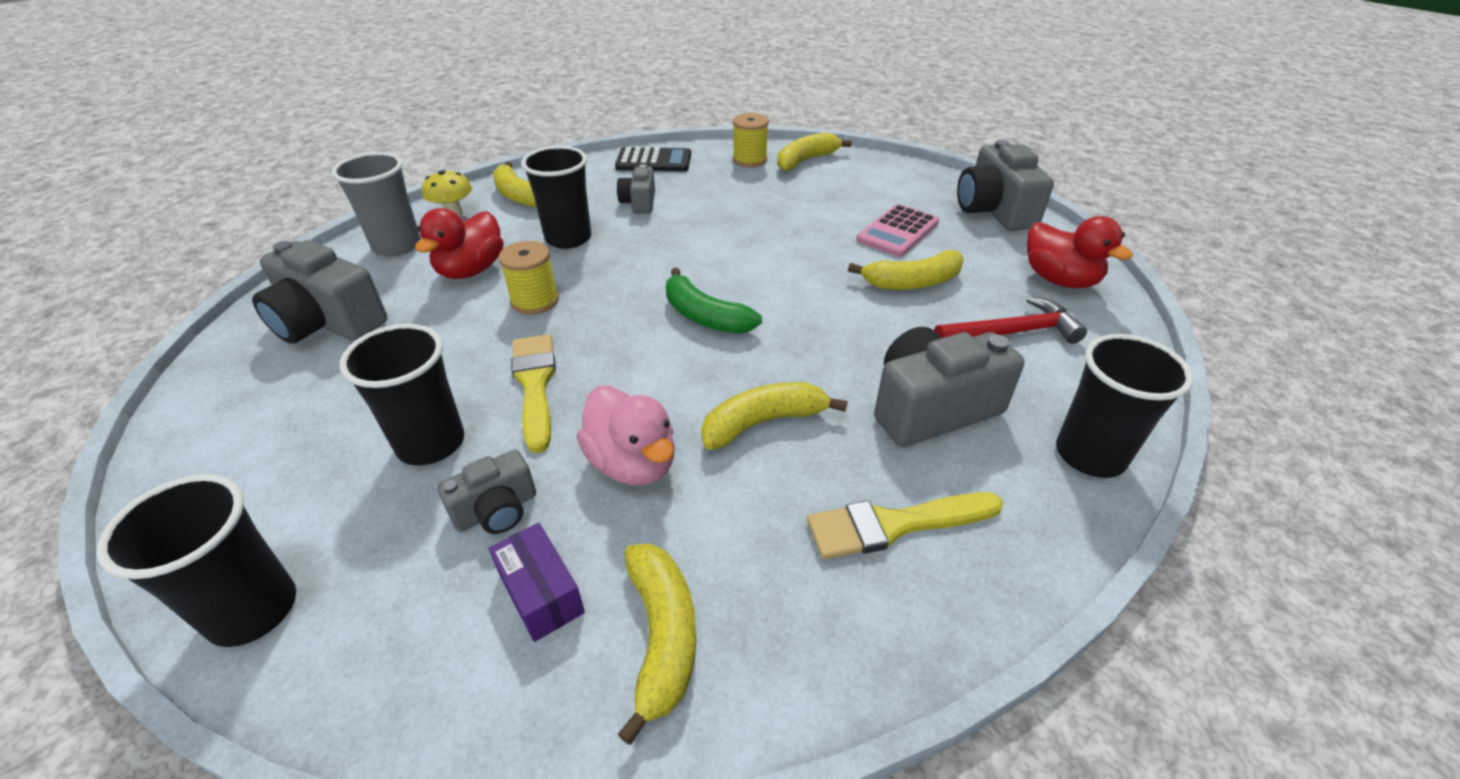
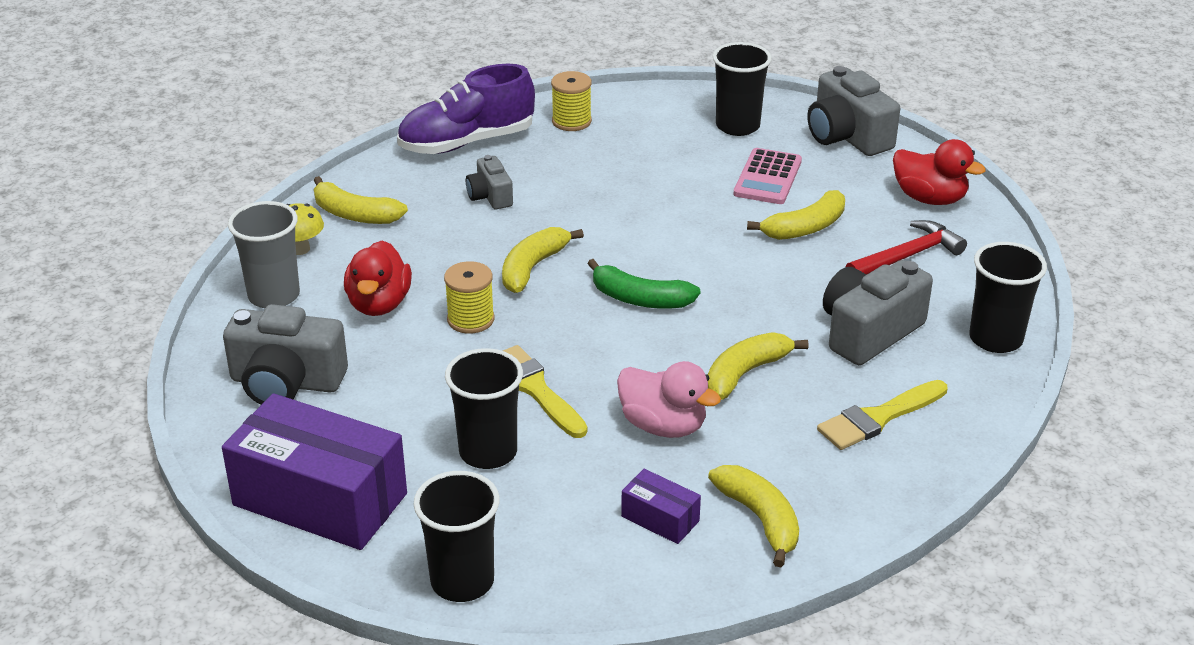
camera: 20 degrees left, 5 degrees down
grey camera [437,450,536,534] -> none
black cup [521,146,591,249] -> black cup moved to [713,42,772,136]
black calculator [615,147,691,171] -> purple shoe [397,64,535,154]
yellow banana [777,132,852,171] -> yellow banana moved to [502,227,584,293]
none -> purple box [222,393,407,550]

